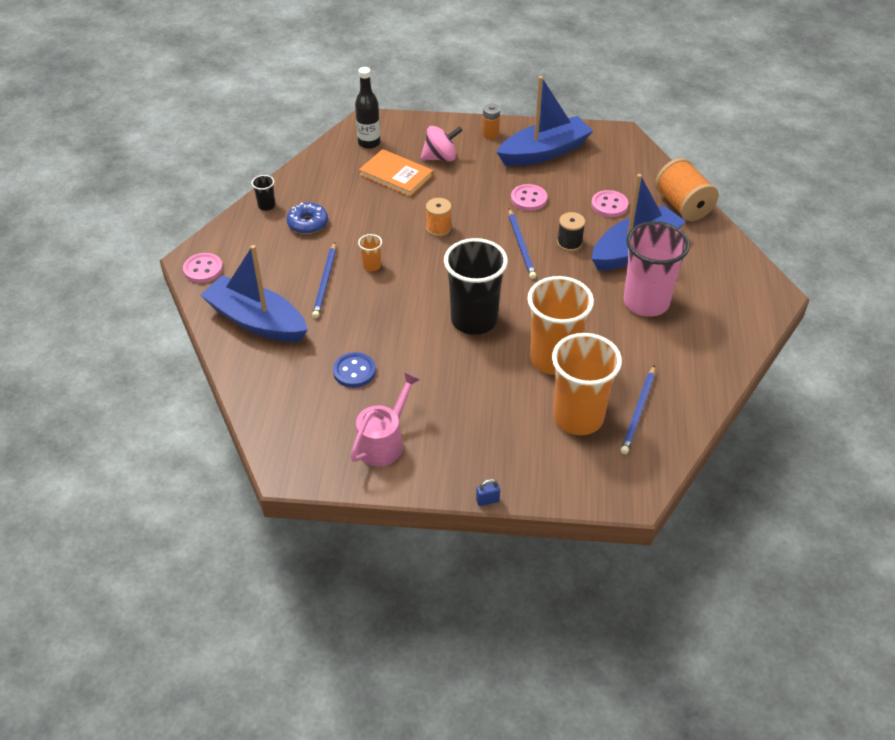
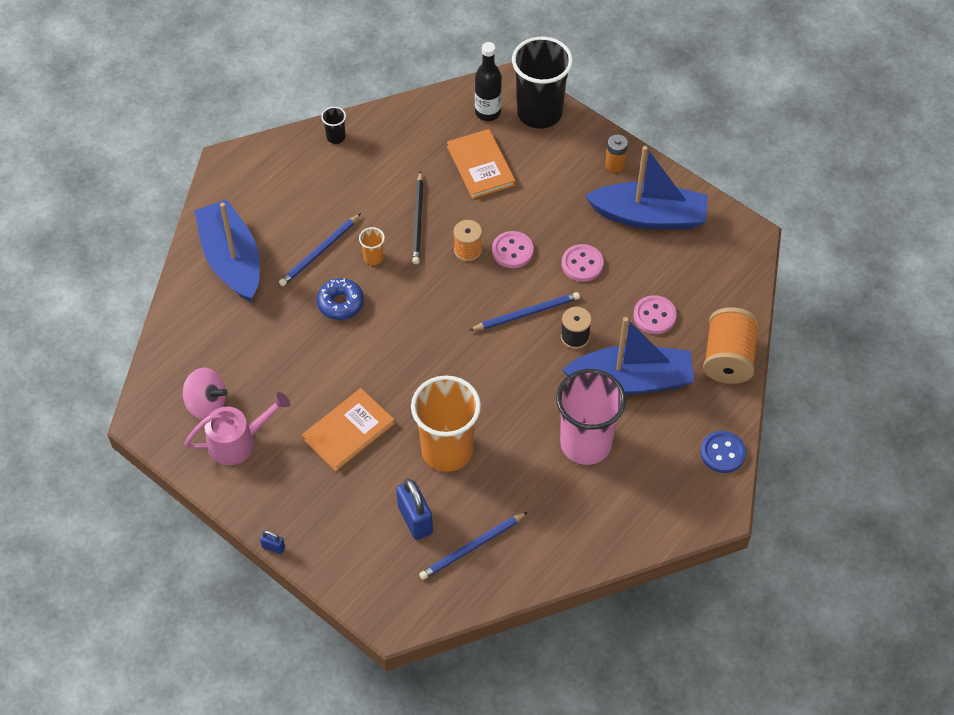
camera: 35 degrees right, 10 degrees up
pink button [183,253,223,283] -> pink button moved to [492,231,534,268]
blue donut [286,202,328,234] -> blue donut moved to [317,278,364,320]
blue button [333,352,376,388] -> blue button moved to [700,431,746,473]
pink spinning top [421,126,463,161] -> pink spinning top moved to [182,367,228,420]
black cup [444,238,508,335] -> black cup moved to [512,37,573,129]
blue pencil [509,209,536,279] -> blue pencil turned 135 degrees counterclockwise [470,292,580,331]
orange cup [552,333,622,435] -> blue padlock [396,478,433,540]
none -> orange book [302,388,395,471]
none -> black pencil [412,171,423,264]

